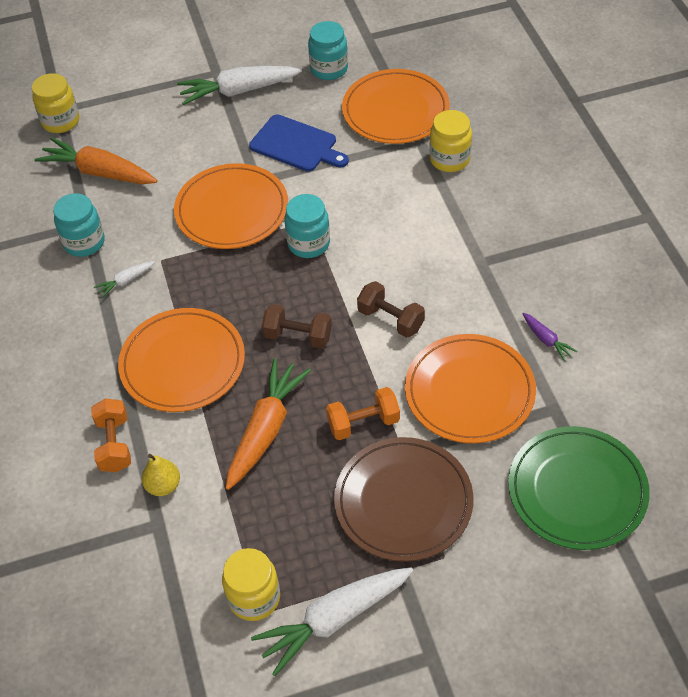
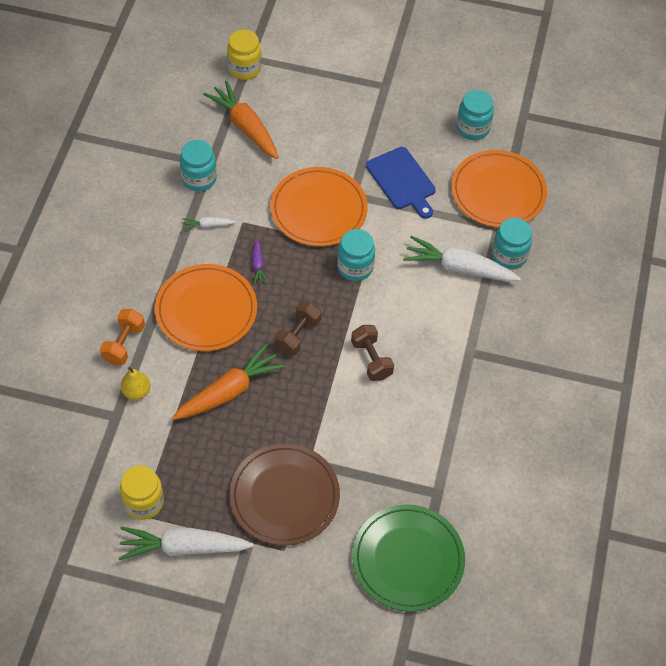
camera: 25 degrees right, 5 degrees up
white carrot [177,66,302,105] -> white carrot moved to [403,236,521,282]
brown dumbbell [262,304,332,349] -> brown dumbbell turned 75 degrees clockwise [274,301,321,355]
orange dumbbell [326,387,400,440] -> none
orange plate [405,334,536,443] -> none
yellow jar [429,110,472,172] -> turquoise jar [492,218,532,270]
purple carrot [522,313,577,361] -> purple carrot moved to [252,239,268,285]

